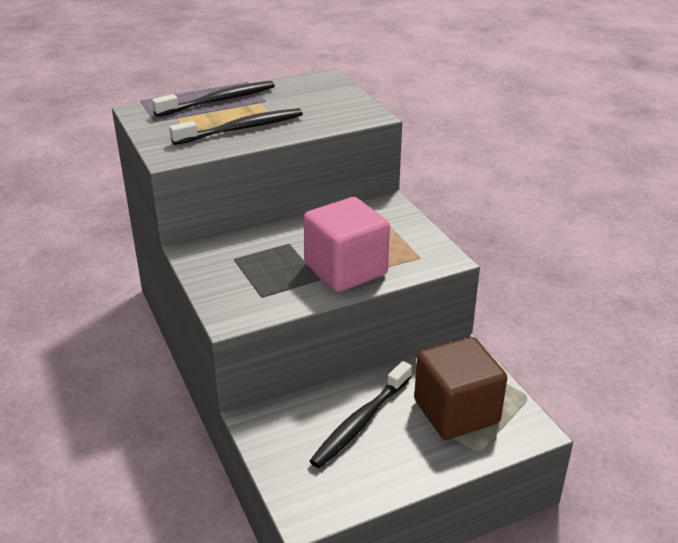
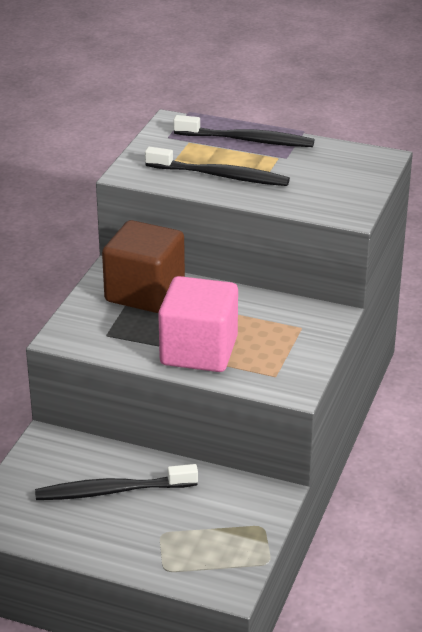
camera: 45 degrees right, 0 degrees up
brown cube [414,337,507,440] -> brown cube moved to [102,220,185,313]

